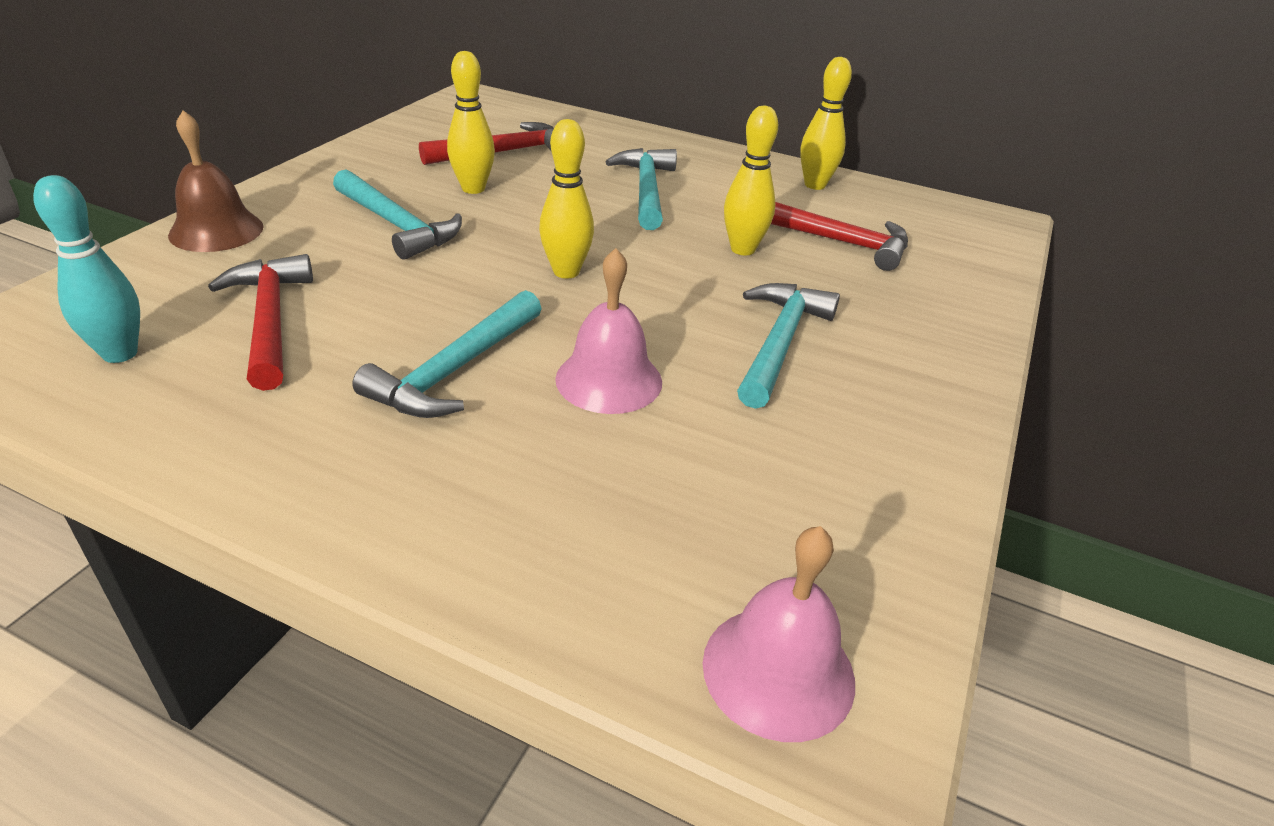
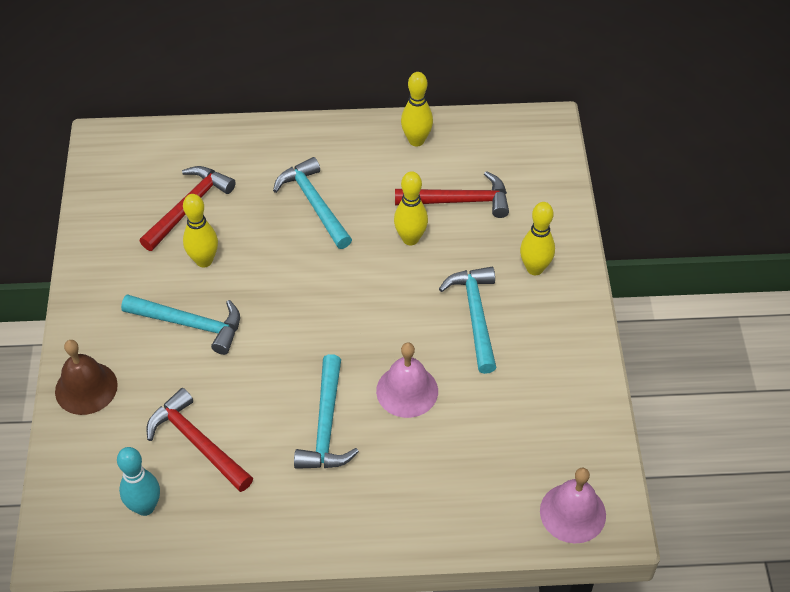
camera: 25 degrees left, 15 degrees up
yellow bowling pin [539,119,594,279] -> yellow bowling pin moved to [520,202,555,275]

